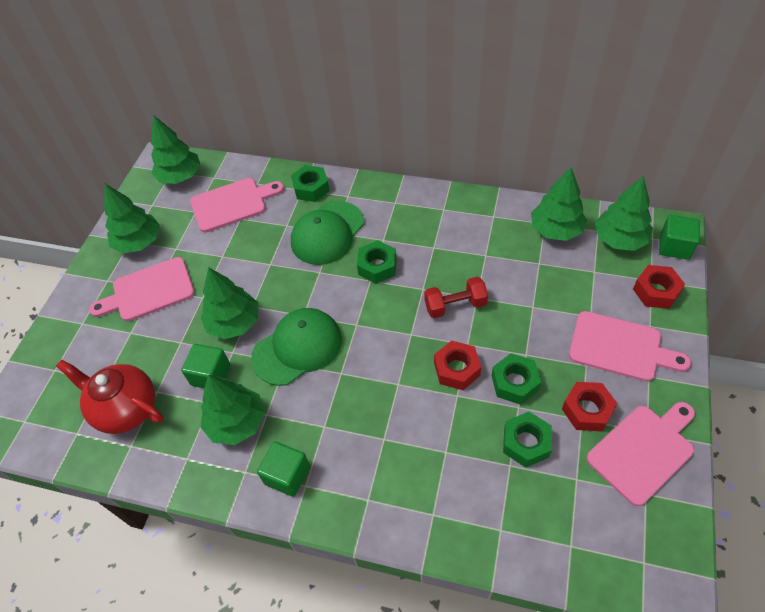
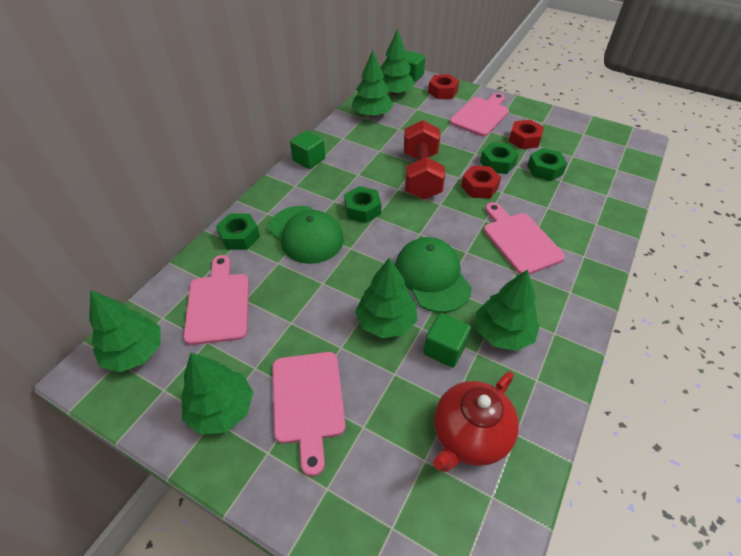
camera: 80 degrees left, 5 degrees down
green cube [257,441,310,497] -> green cube moved to [290,130,325,169]
red dumbbell [424,277,488,318] -> red dumbbell [404,120,445,200], size x1.67
pink cutting board [586,402,695,506] -> pink cutting board moved to [484,202,565,275]

